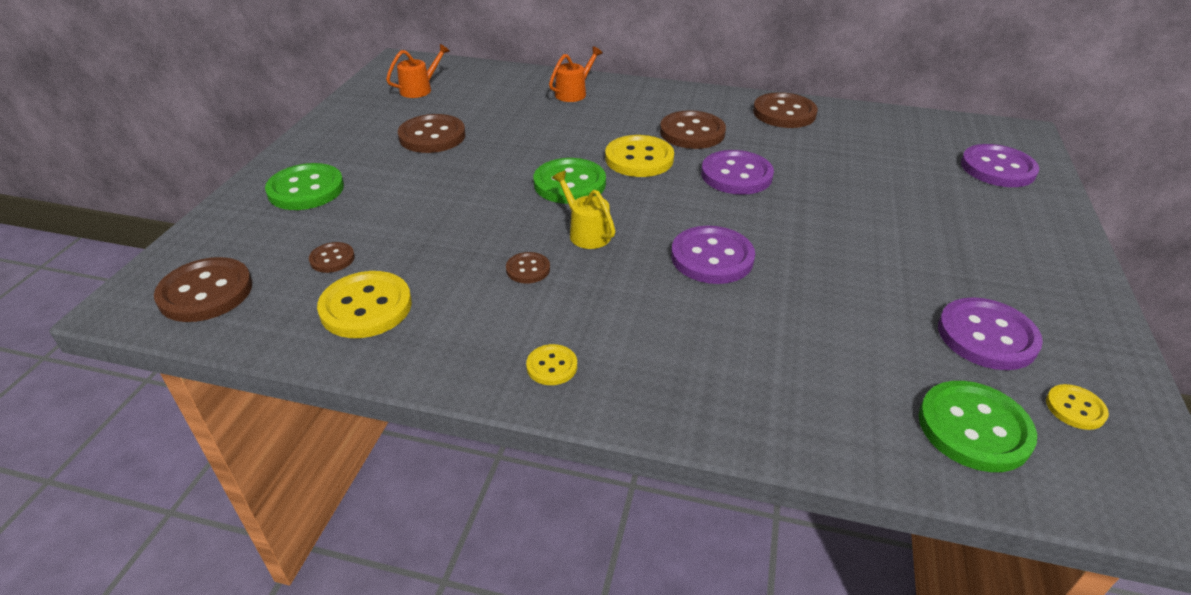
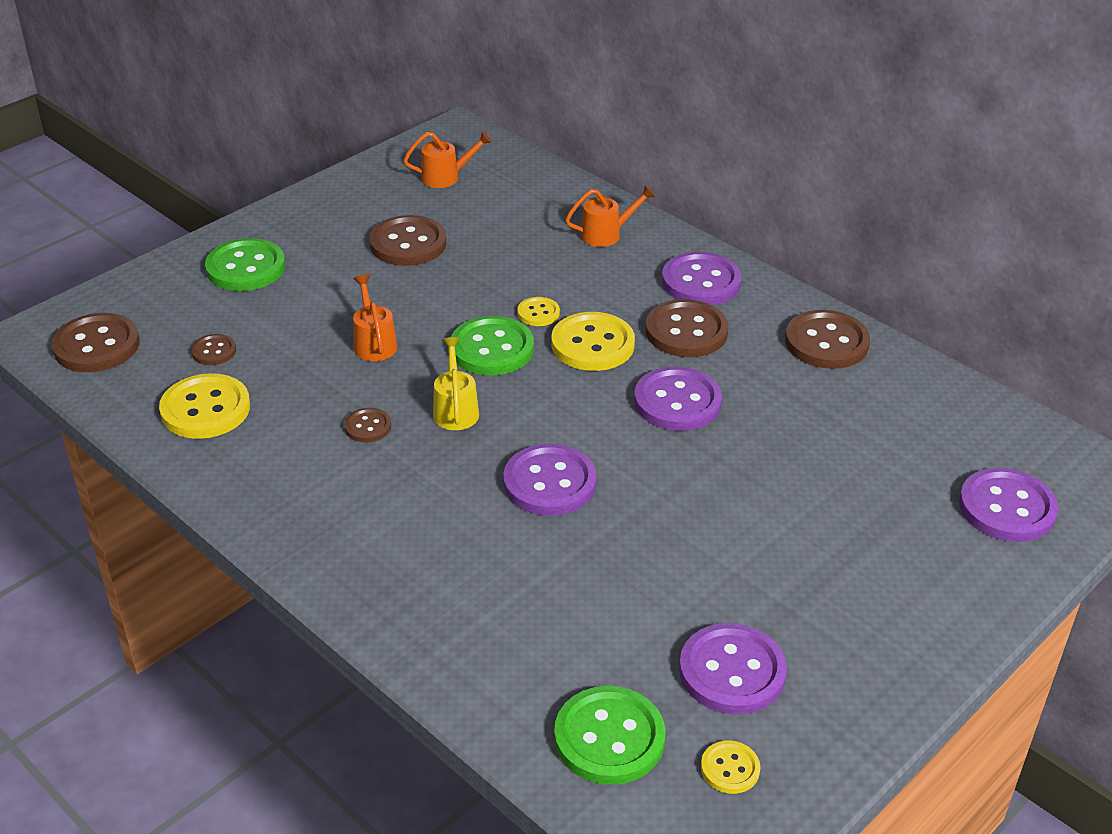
camera: 30 degrees right, 0 degrees up
yellow button [526,344,577,385] -> yellow button moved to [517,297,560,326]
none -> orange watering can [353,275,398,361]
none -> purple button [662,252,742,305]

